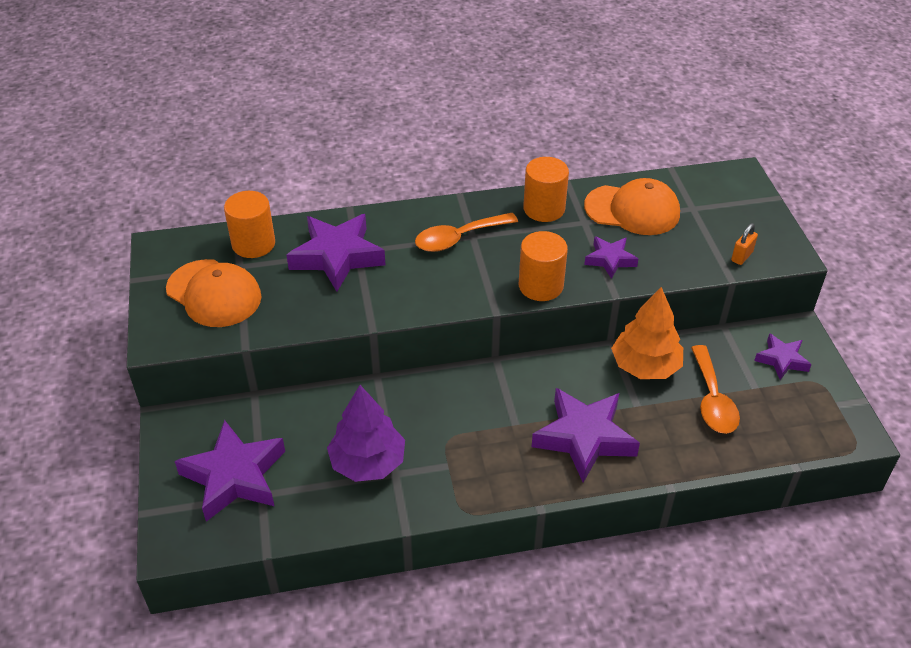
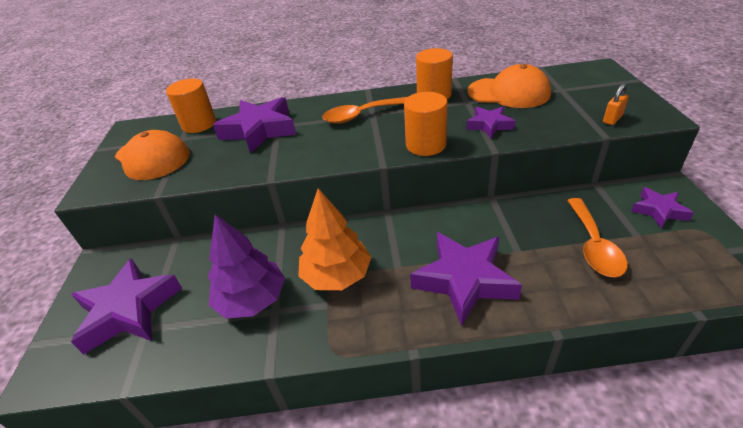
camera: 10 degrees right, 5 degrees down
orange tree [611,287,683,379] -> orange tree moved to [298,188,372,290]

